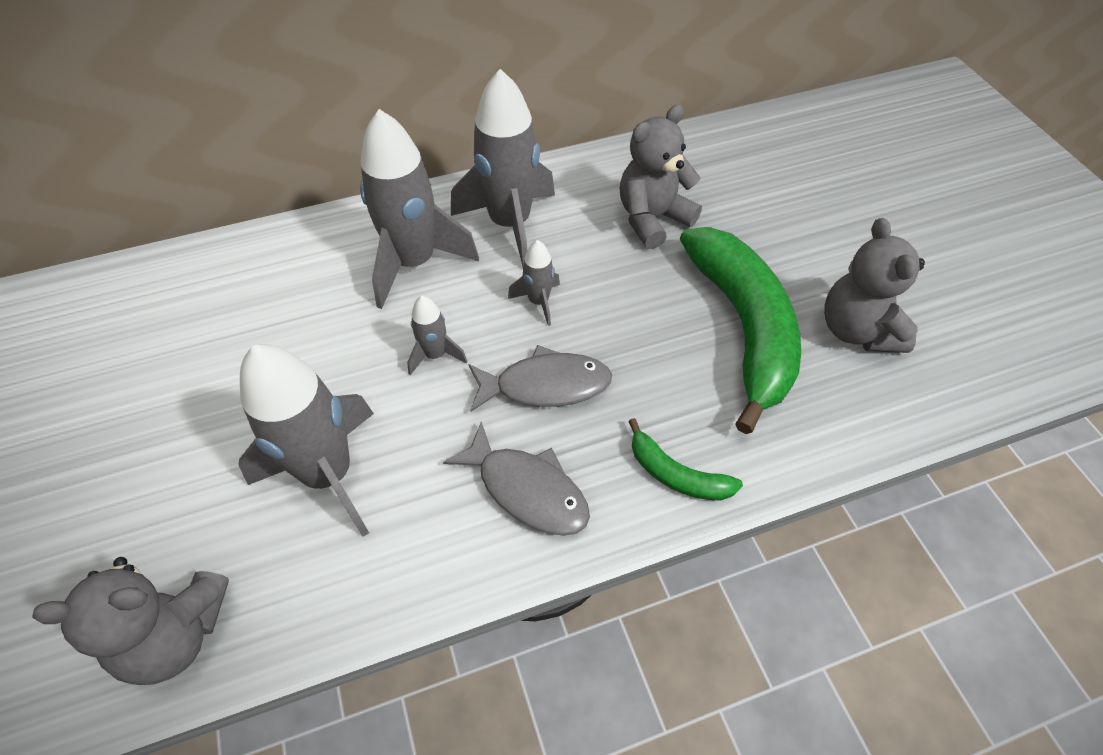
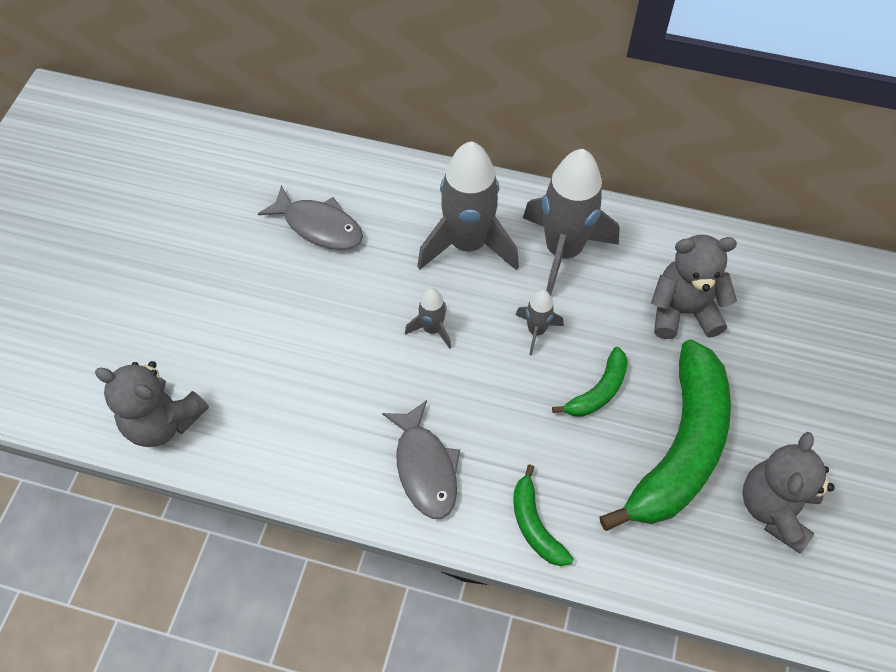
camera: 35 degrees right, 5 degrees up
grey rocket [239,344,374,537] -> none
grey fish [469,345,612,412] -> grey fish moved to [258,185,363,250]
none -> green banana [552,347,628,417]

